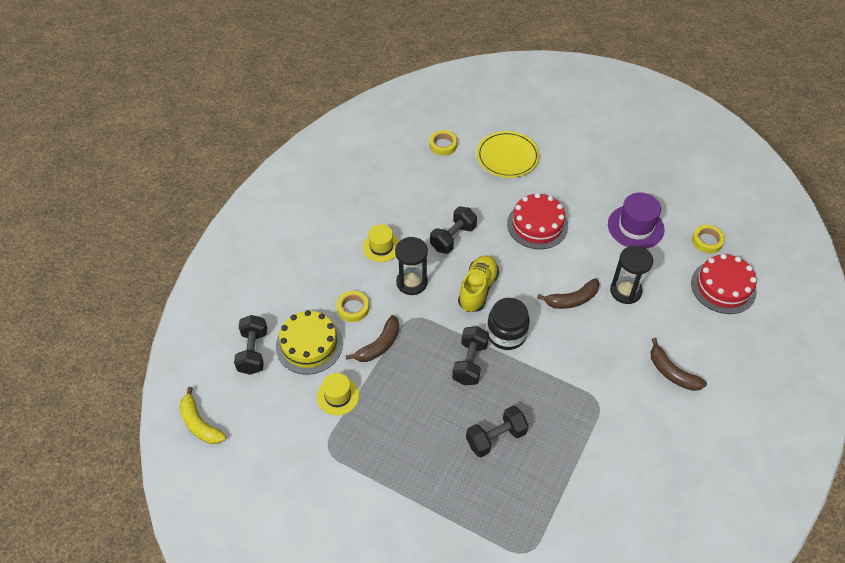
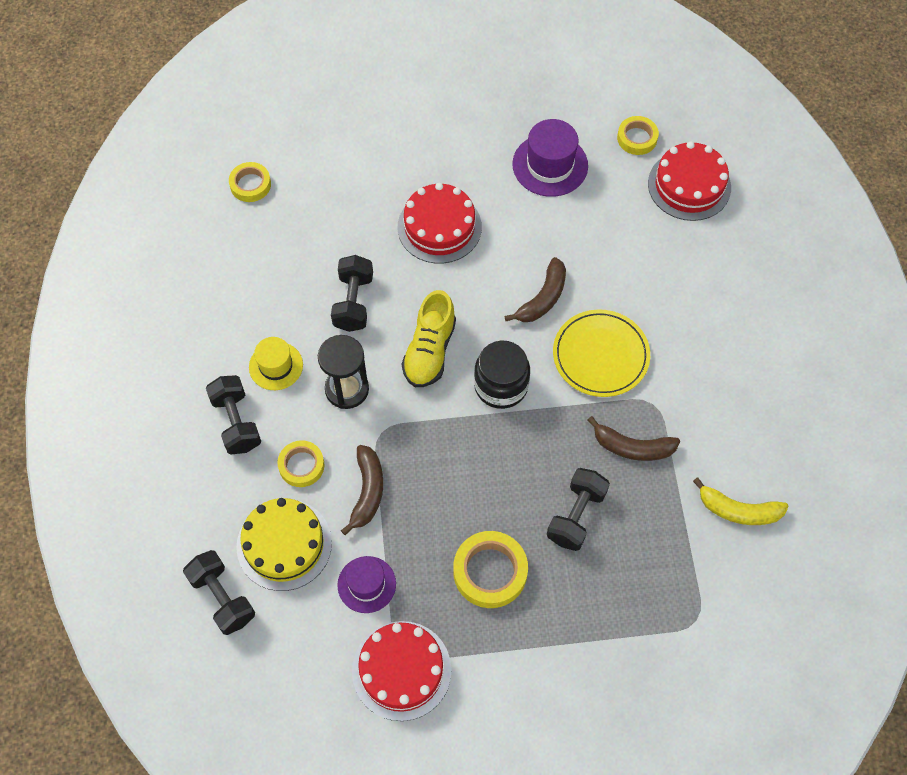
camera: 35 degrees left, 10 degrees up
yellow banana [180,387,226,444] -> yellow banana moved to [693,477,789,525]
yellow hat [317,373,359,415] -> purple hat [337,556,396,613]
black dumbbell [452,326,489,385] -> black dumbbell moved to [206,375,261,455]
yellow shoe [458,255,499,312] -> yellow shoe turned 150 degrees counterclockwise [402,290,456,387]
yellow plate [477,131,540,178] -> yellow plate moved to [553,309,650,397]
black hourglass [610,246,653,304] -> none
brown banana [651,338,707,391] -> brown banana moved to [588,416,680,461]
none -> red cake [352,621,452,721]
none -> yellow tape [453,531,528,608]

